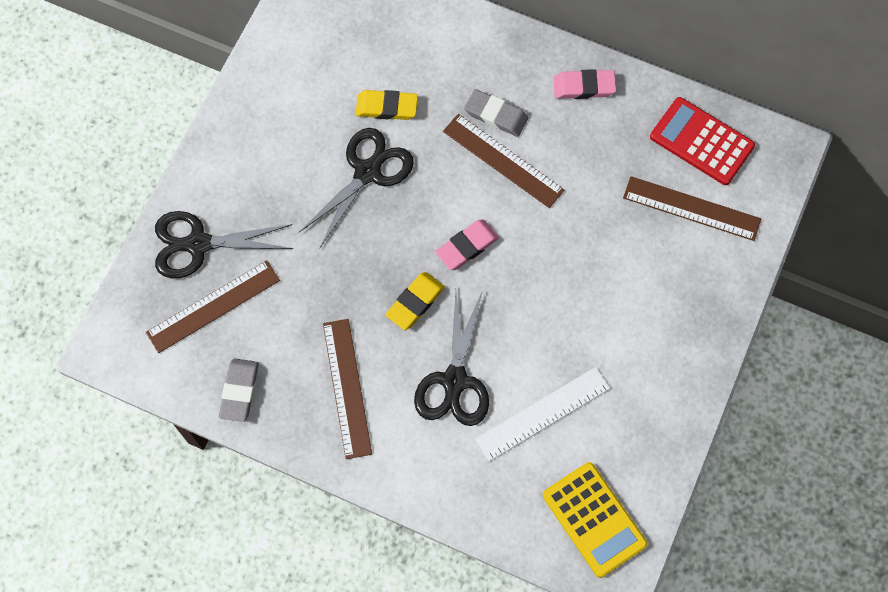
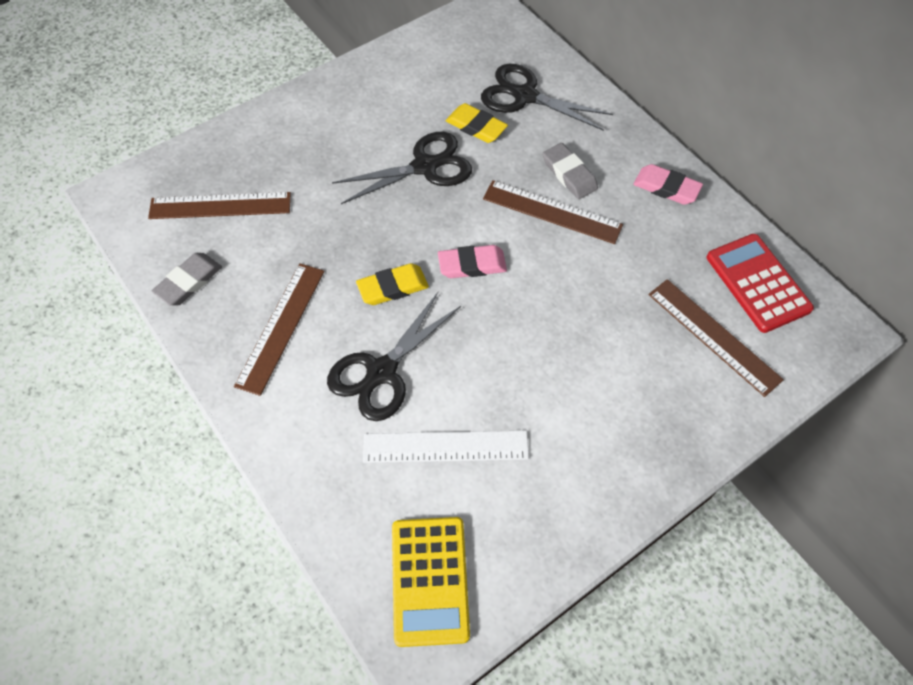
camera: 30 degrees right, 10 degrees down
black scissors [155,211,293,278] -> black scissors moved to [481,64,613,131]
brown ruler [443,114,564,208] -> brown ruler turned 45 degrees counterclockwise [483,180,623,244]

